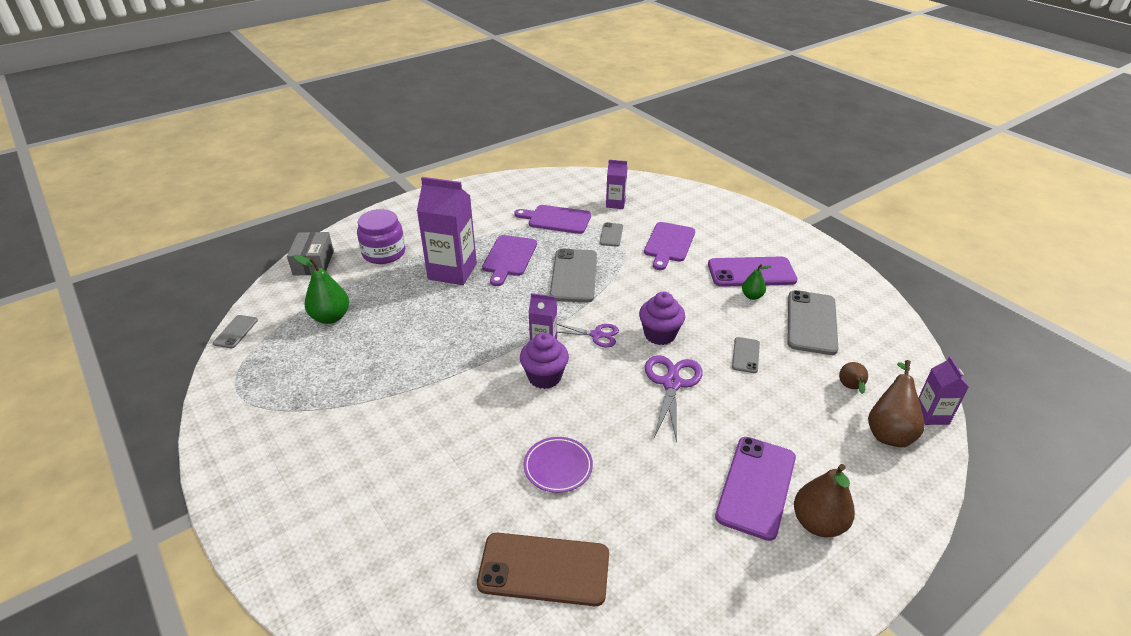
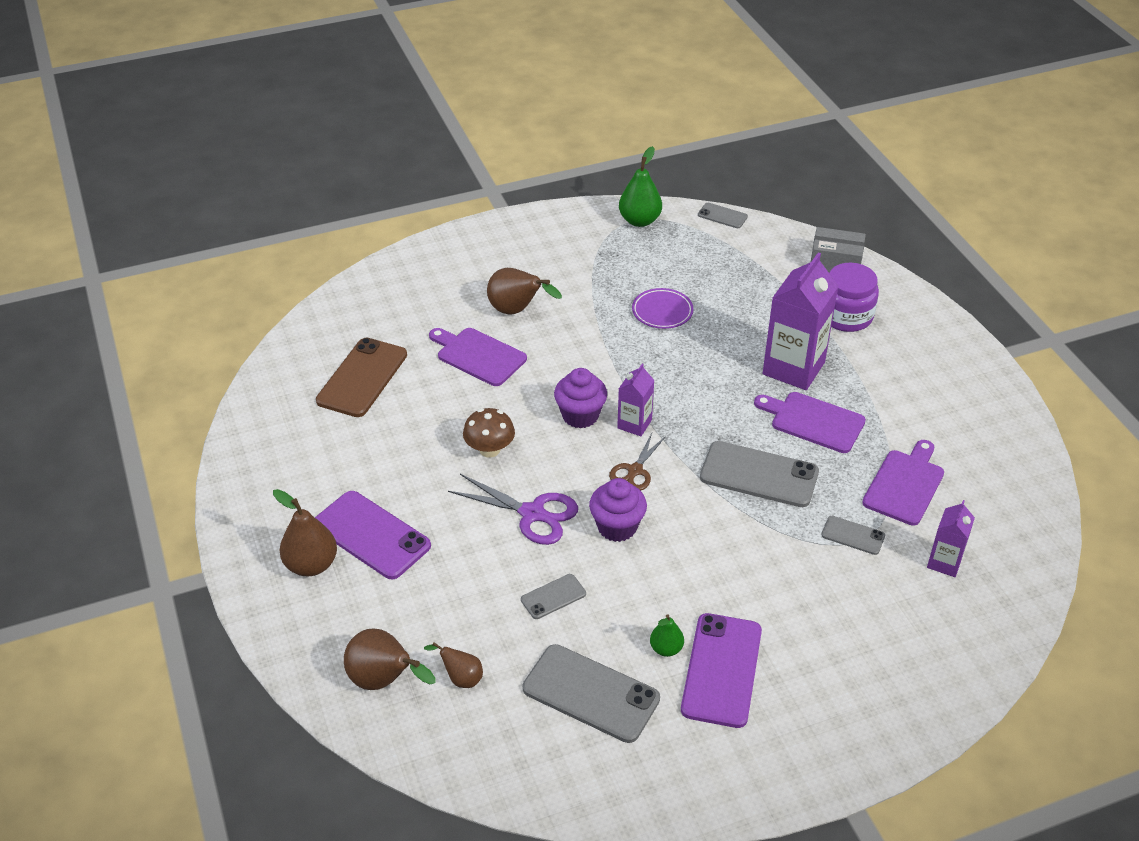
camera: 105 degrees right, 5 degrees up
green pear [293,255,349,324] -> green pear moved to [619,146,662,227]
purple plate [523,437,593,493] -> purple plate moved to [632,288,694,329]
purple scissors [557,324,619,347] -> brown scissors [609,433,666,491]
purple cutting board [644,222,695,270] -> purple cutting board moved to [429,328,527,386]
grey phone [732,337,760,373] -> grey phone turned 60 degrees counterclockwise [521,574,586,619]
purple carton [918,356,969,425] -> none
none -> brown mushroom [463,408,515,458]
none -> brown pear [487,268,562,315]

